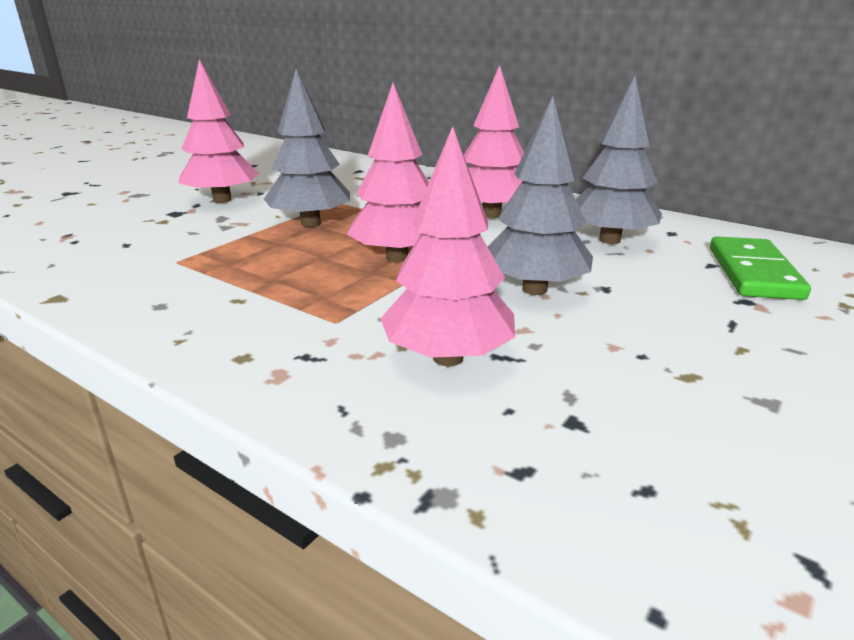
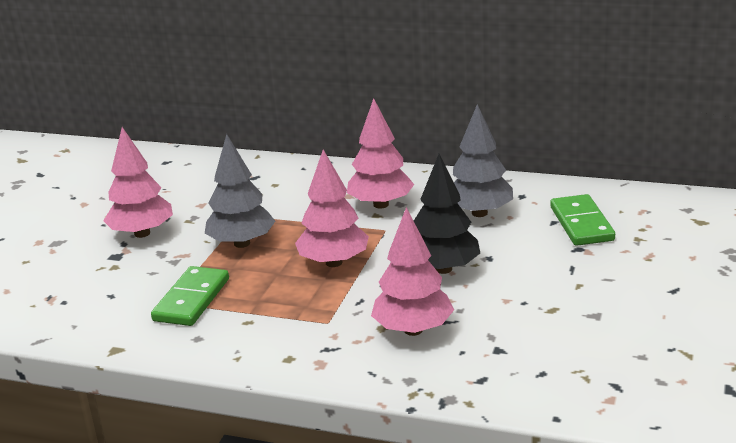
camera: 15 degrees left, 0 degrees up
grey tree [488,96,593,295] -> black tree [414,154,480,274]
none -> green domino [151,266,229,326]

